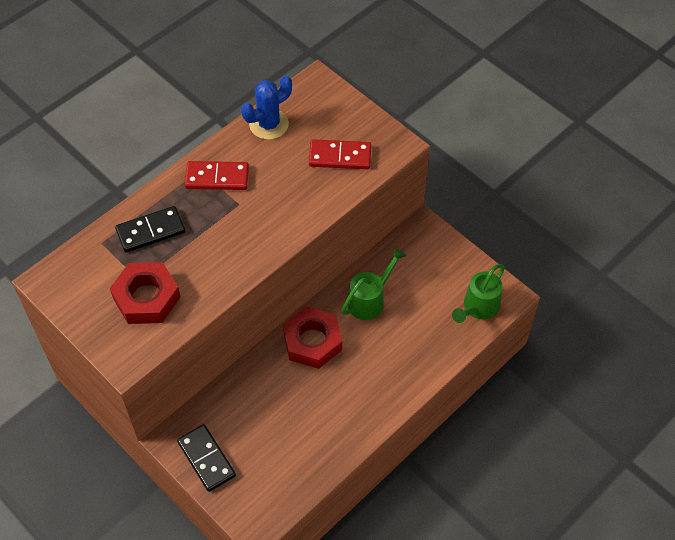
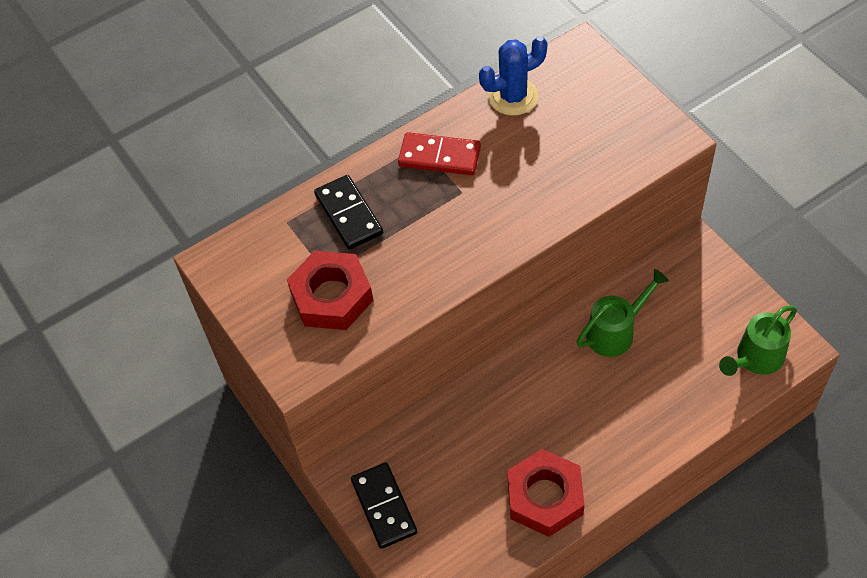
camera: 15 degrees right, 0 degrees up
black domino [115,206,185,253] -> black domino turned 75 degrees clockwise [314,175,383,250]
red nut [283,306,342,369] -> red nut moved to [508,449,585,537]
red domino [309,139,371,169] -> none

